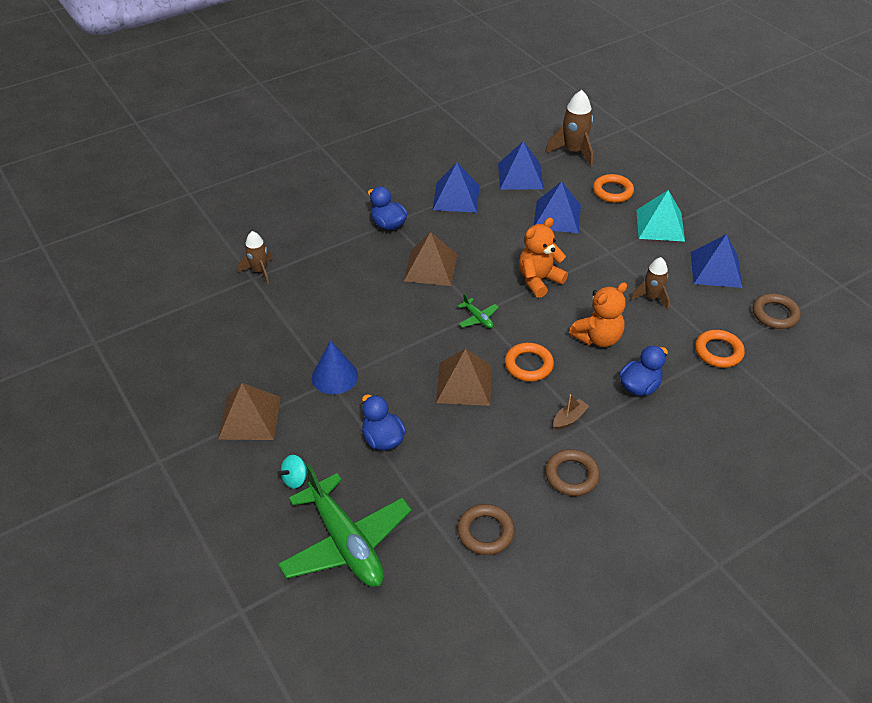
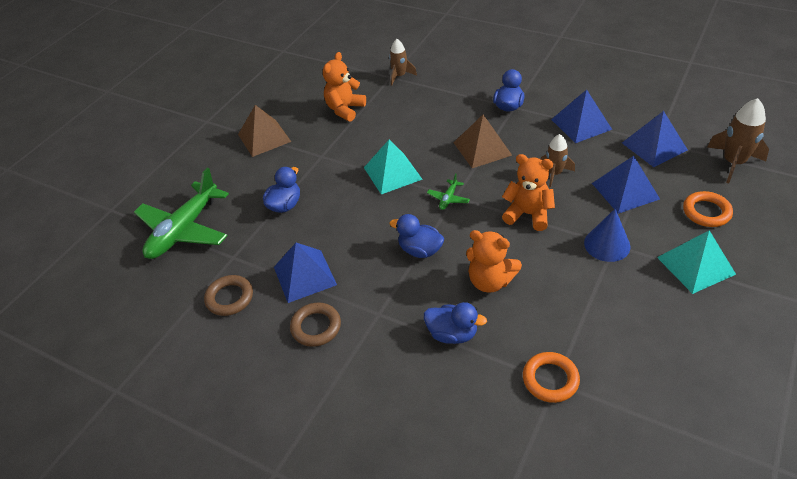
camera: 65 degrees right, 0 degrees up
turquoise spinning top [277,455,308,489] -> none
blue cone [312,340,358,394] -> blue cone moved to [584,209,631,262]
brown pyramid [436,348,492,406] -> none
orange ring [505,343,554,382] -> blue duck [390,214,444,258]
brown boat [553,395,589,430] -> none
brown rocket [630,257,670,310] -> brown rocket moved to [541,134,575,187]
blue pyramid [691,234,743,288] -> blue pyramid moved to [274,243,337,303]
brown ring [753,293,801,329] -> none
none -> orange teddy bear [323,52,366,122]
none -> turquoise pyramid [364,139,423,194]

